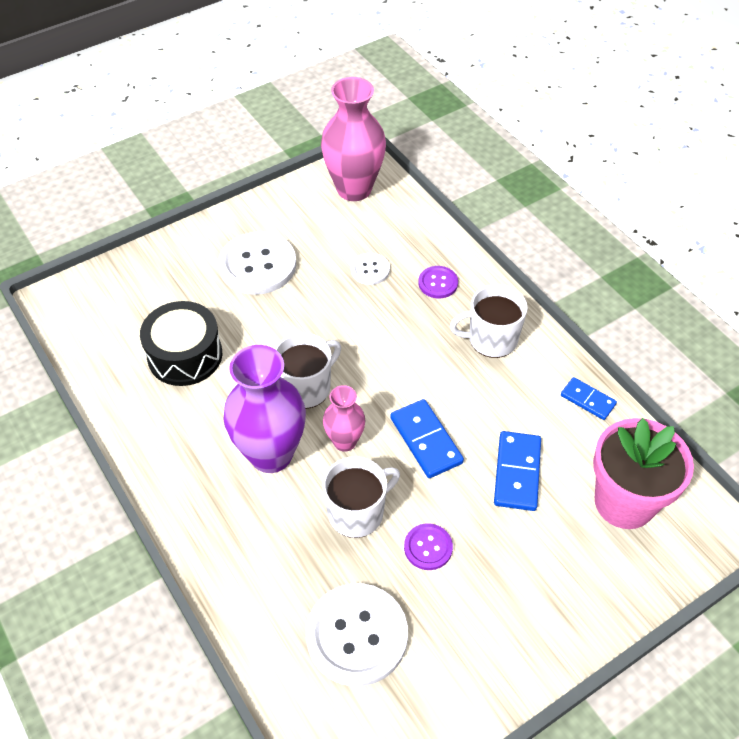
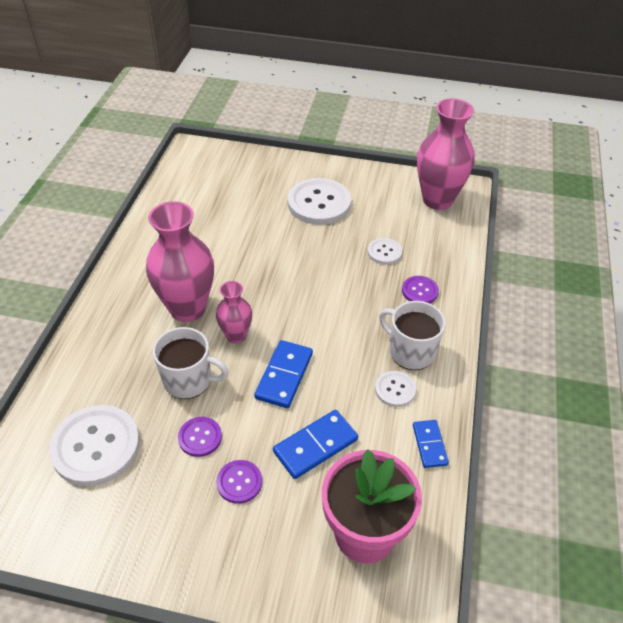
camera: 45 degrees right, 5 degrees down
black drum [140,301,222,386] -> none
purple vase [223,345,306,473] -> pink vase [146,201,214,322]
white mug [275,333,341,409] -> none
none -> purple button [217,460,262,504]
none -> white button [375,371,416,407]

